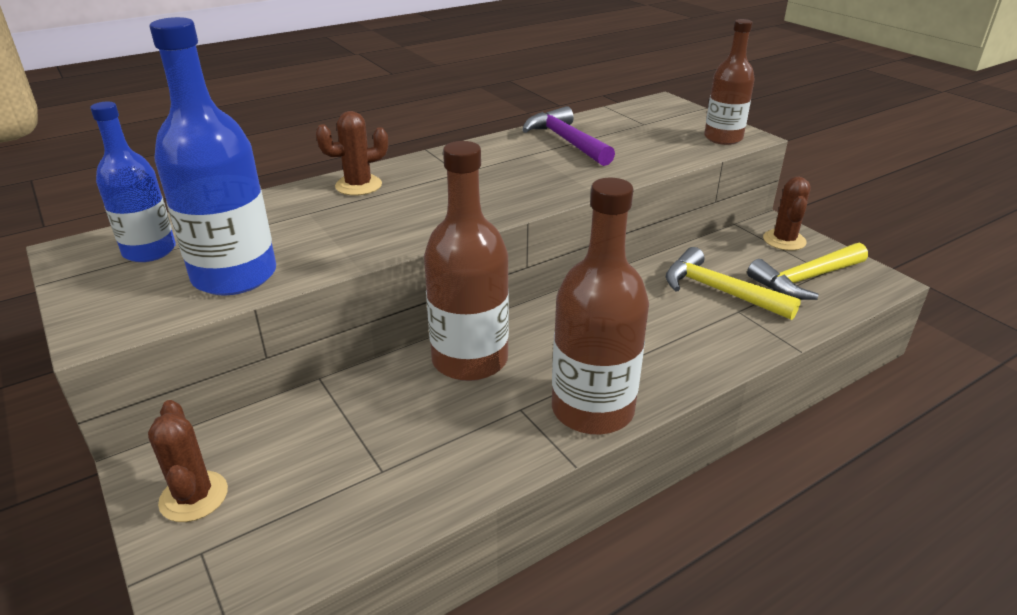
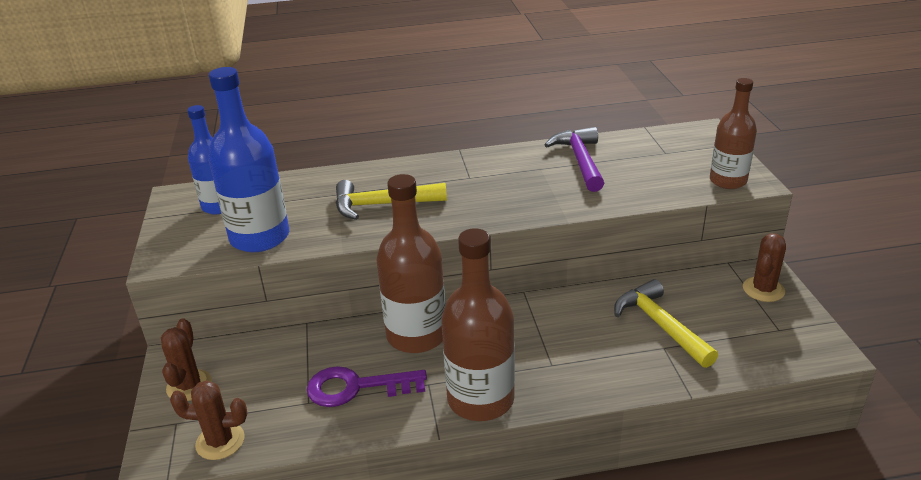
camera: 25 degrees right, 0 degrees up
brown cactus [316,111,388,196] -> brown cactus moved to [170,380,248,460]
yellow hammer [747,243,868,300] -> yellow hammer moved to [336,180,447,220]
none -> purple key [307,366,427,407]

